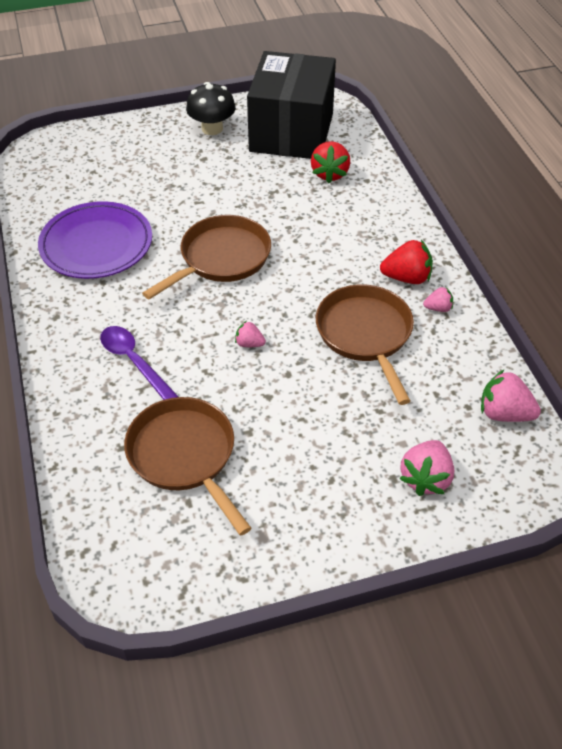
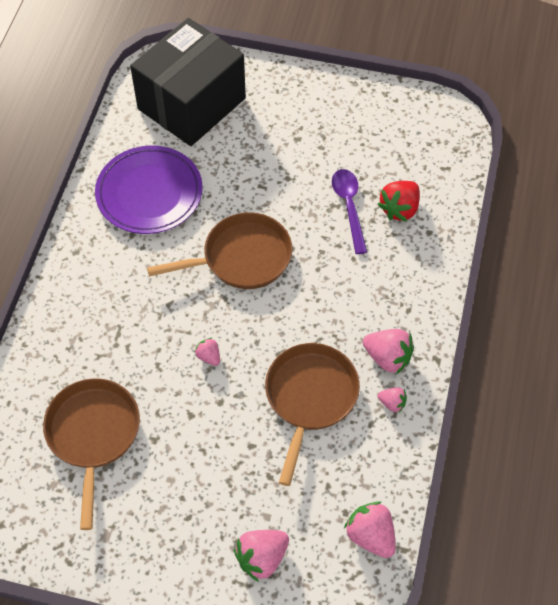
camera: 30 degrees right, 10 degrees up
purple spoon [100,326,179,400] -> purple spoon moved to [332,169,367,254]
black mushroom [186,82,236,135] -> none
black box [247,51,336,159] -> black box moved to [130,18,246,146]
red strawberry [380,240,433,284] -> pink strawberry [363,329,414,375]

